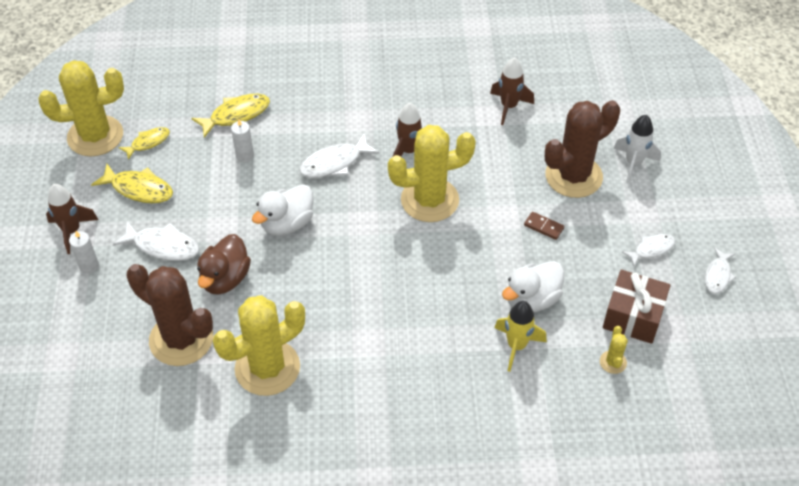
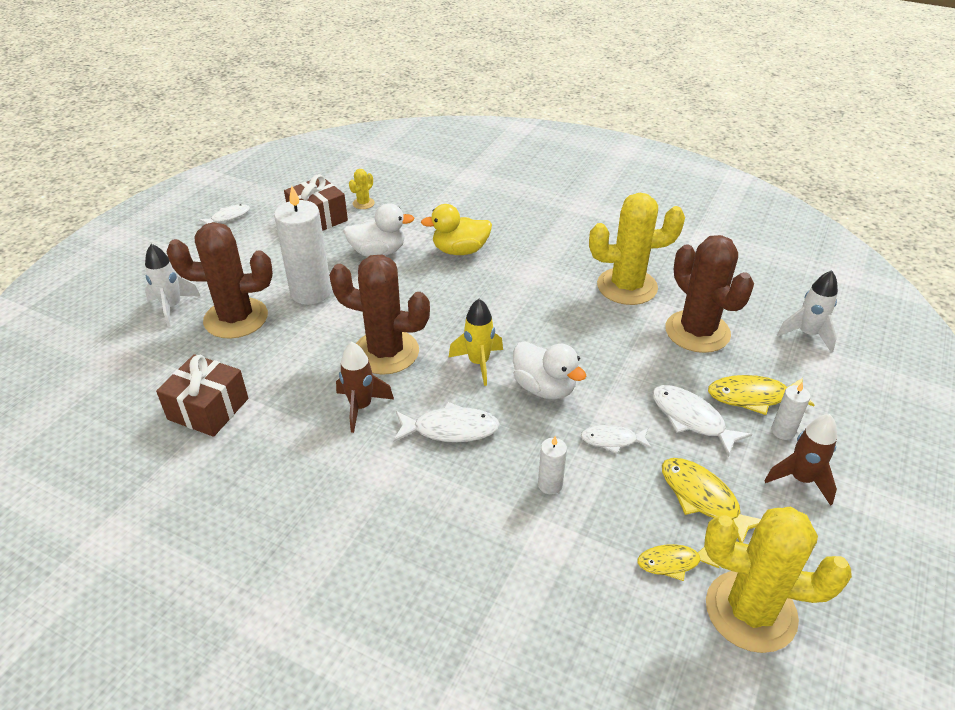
camera: 150 degrees left, 10 degrees down
yellow fish [192,94,270,138] -> yellow fish moved to [708,375,814,415]
brown duck [197,234,251,295] -> none
white duck [252,184,314,236] -> white duck turned 60 degrees clockwise [513,341,586,399]
yellow cactus [388,125,476,222] -> brown cactus [329,255,430,375]
brown rocket [490,57,534,125] -> brown gift [156,354,248,437]
yellow rocket [494,301,547,372] -> yellow rocket moved to [448,299,503,386]
brown domino [524,212,564,240] -> white candle [274,186,331,305]
white fish [622,234,675,266] -> white fish moved to [581,425,652,454]
none -> yellow duck [421,204,492,255]
none -> white rocket [777,270,838,353]

